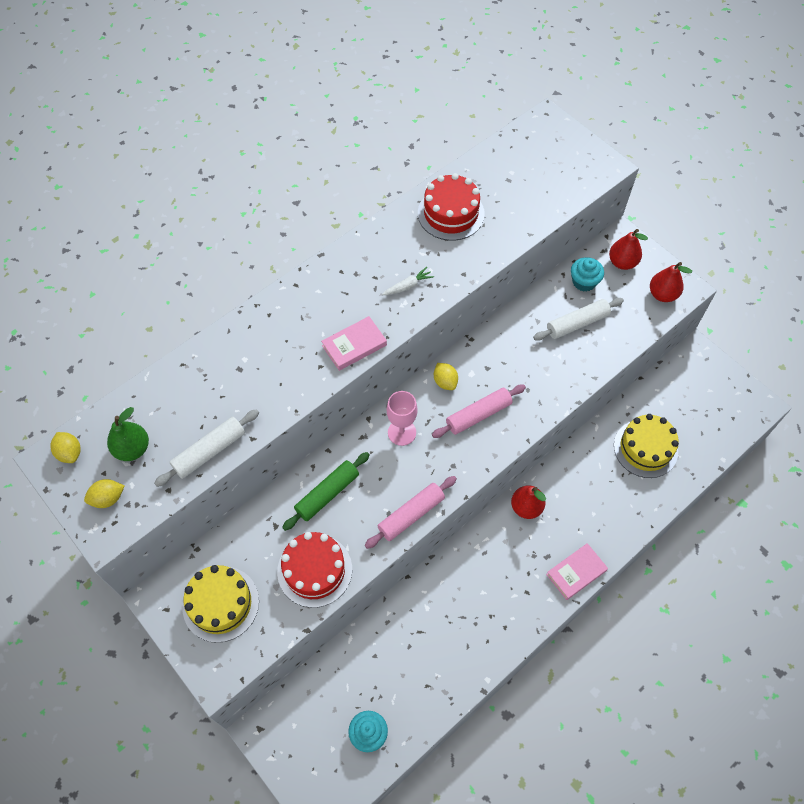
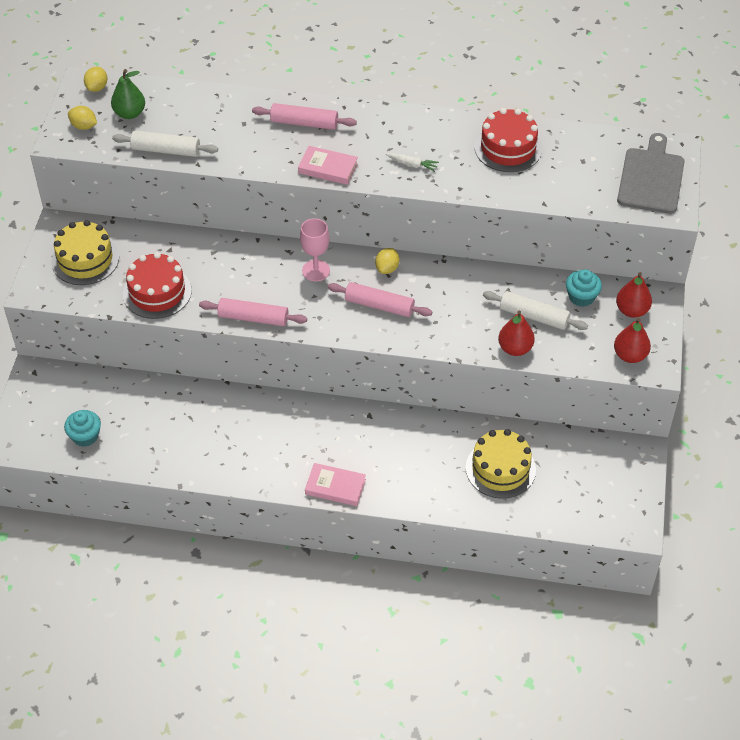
camera: 50 degrees right, 10 degrees down
green rolling pin [282,452,370,531] -> none
red pear [511,486,546,519] -> red pear moved to [498,310,535,356]
none -> pink rolling pin [252,103,357,130]
none -> grey cutting board [617,133,685,214]

